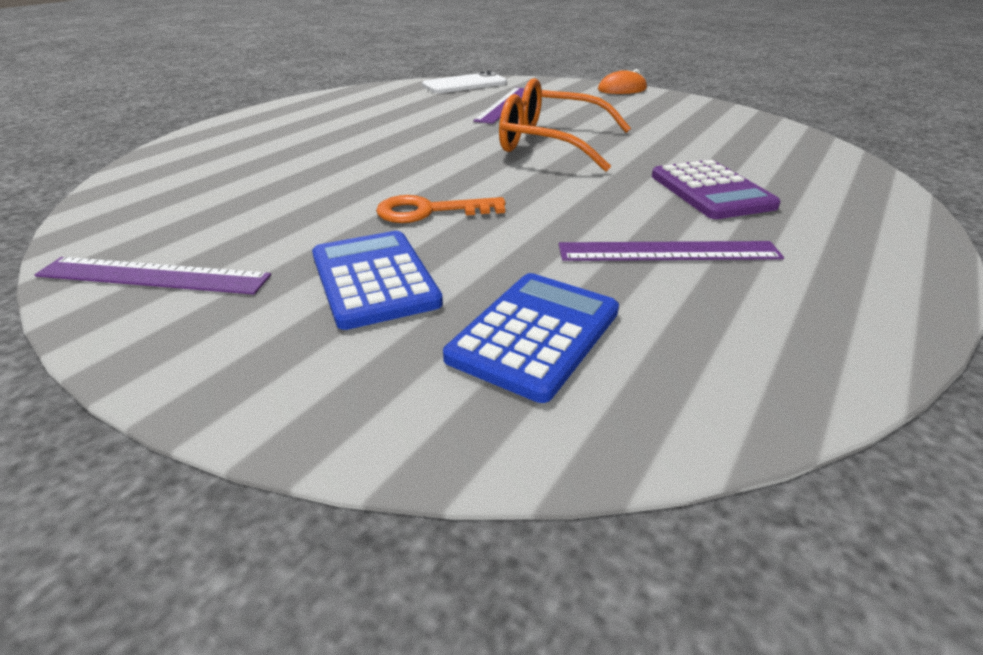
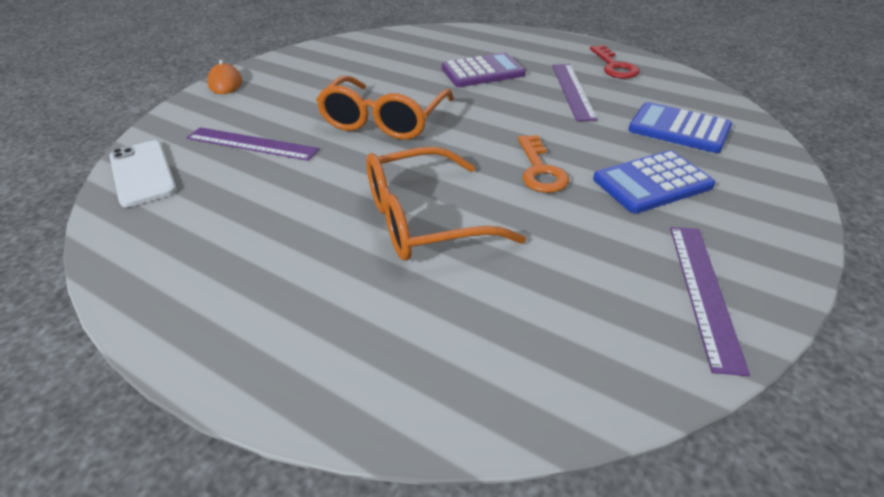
camera: 90 degrees left, 5 degrees up
none -> orange glasses [366,147,526,261]
none -> red key [590,45,640,79]

